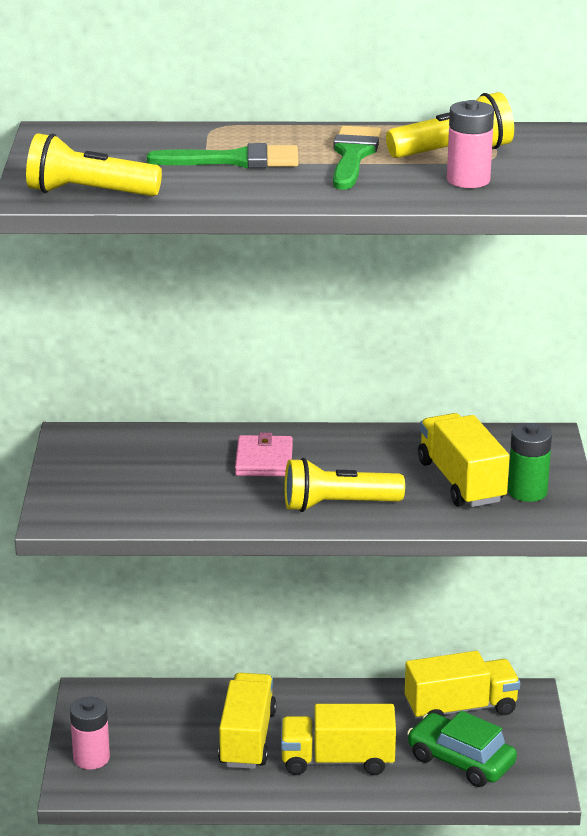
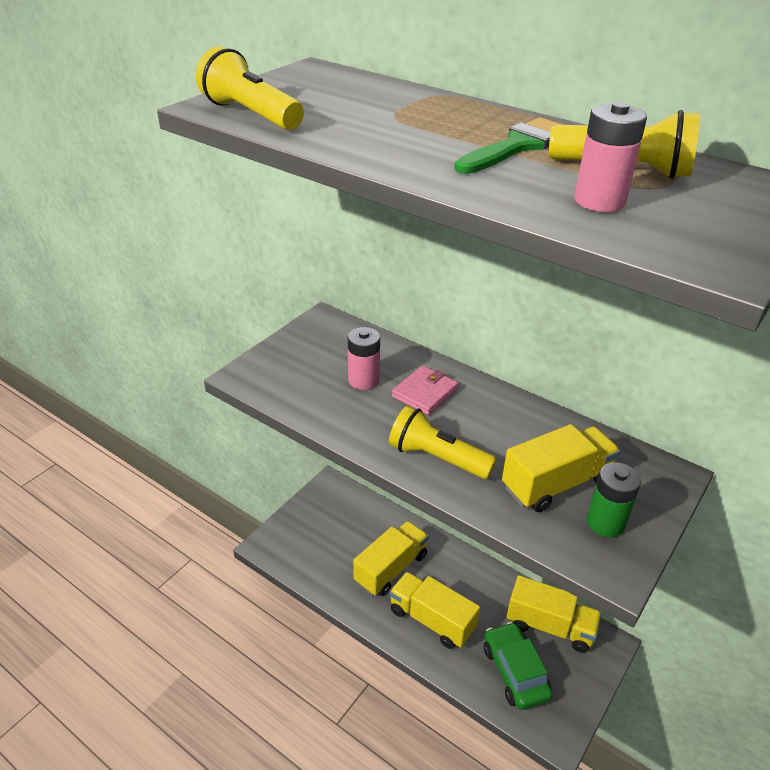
camera: 35 degrees right, 10 degrees up
pink battery [70,697,110,770] -> pink battery moved to [348,327,380,390]
green brush [147,143,299,168] -> none
yellow truck [418,413,510,507] -> yellow truck turned 45 degrees clockwise [502,424,620,512]

